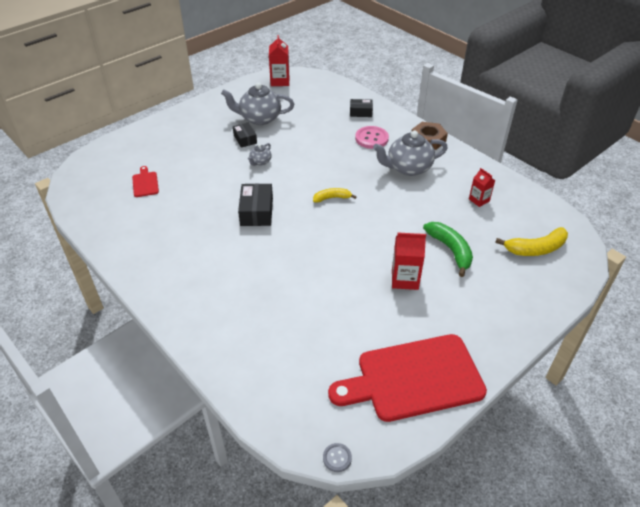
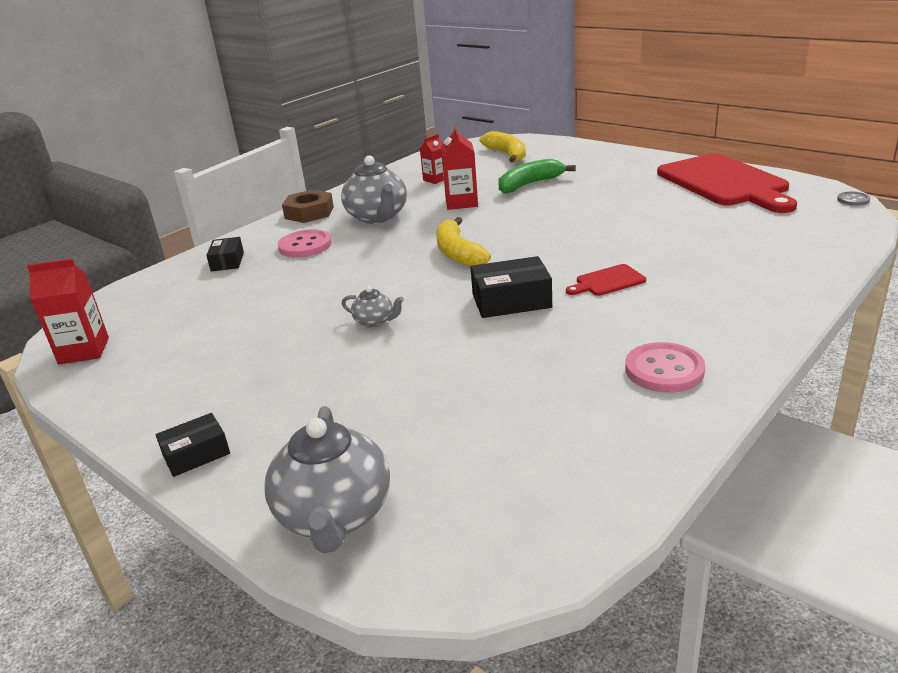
camera: 95 degrees left, 15 degrees down
red cutting board [132,166,159,197] -> red cutting board moved to [566,264,646,296]
grey teapot [221,82,294,125] -> grey teapot moved to [264,406,390,553]
black box [233,122,257,148] -> black box moved to [156,413,230,477]
yellow banana [313,188,357,203] -> yellow banana [436,217,491,267], size x1.60
red carton [392,233,426,290] -> red carton moved to [441,125,478,210]
none -> pink button [625,342,705,393]

